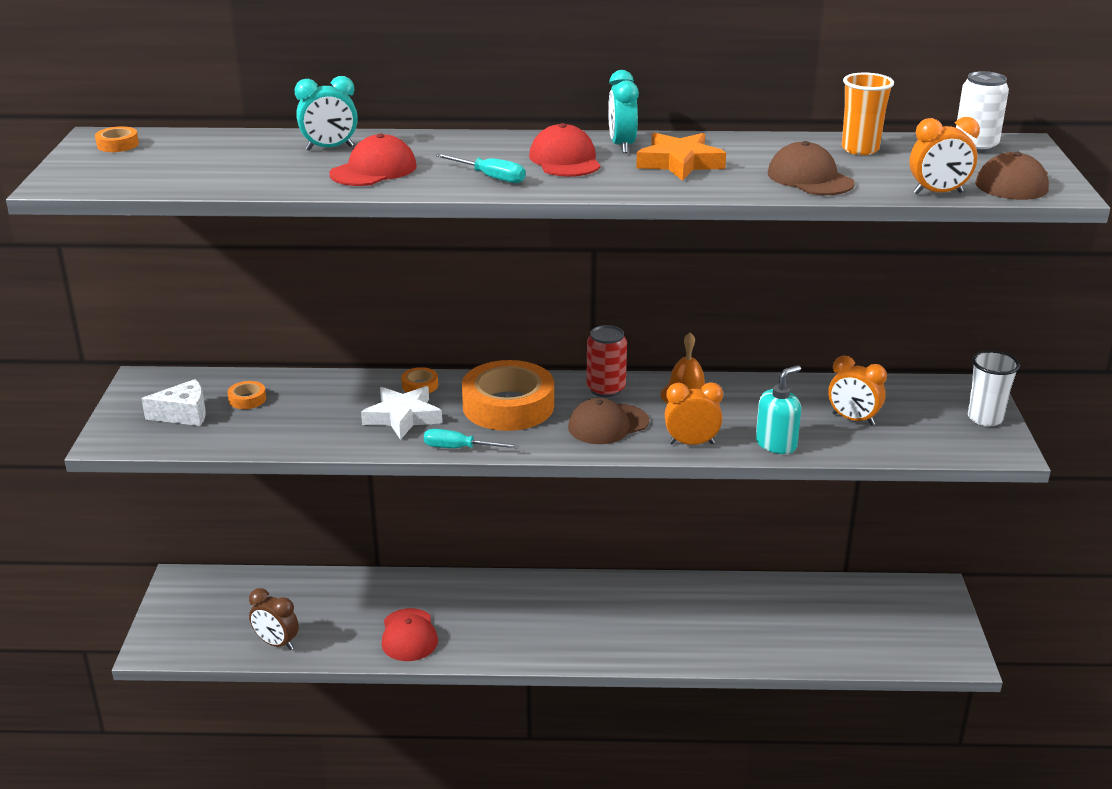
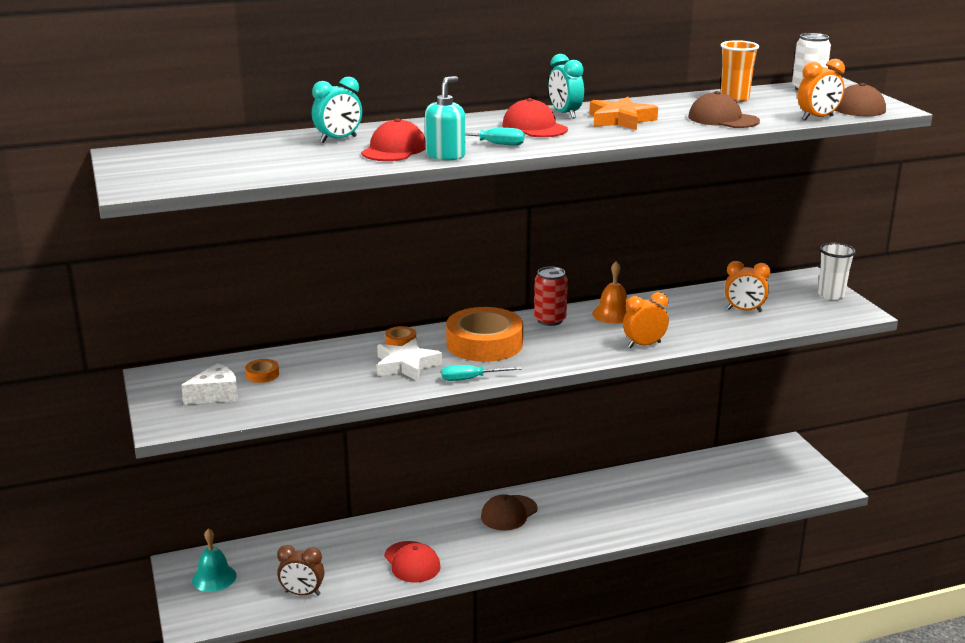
camera: 20 degrees left, 5 degrees down
orange tape [95,127,139,152] -> none
brown cap [568,398,649,444] -> brown cap moved to [481,494,538,531]
turquoise soap dispenser [756,365,801,454] -> turquoise soap dispenser moved to [425,76,466,160]
none -> turquoise bell [192,528,236,592]

